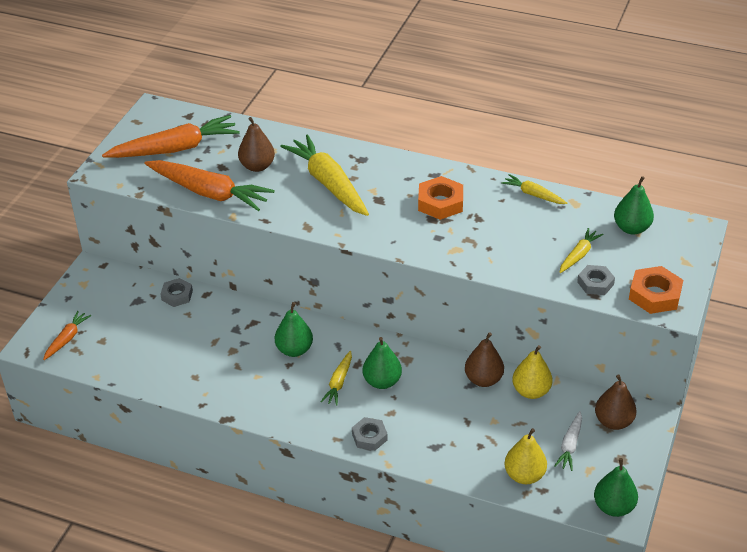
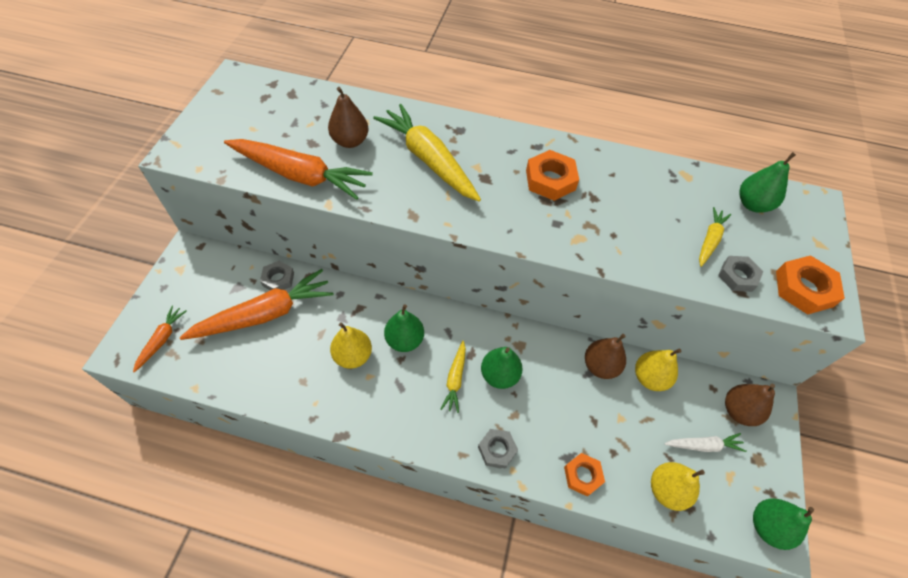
camera: 10 degrees left, 15 degrees up
orange carrot [102,115,240,158] -> orange carrot moved to [180,269,334,340]
yellow carrot [501,174,567,204] -> none
white carrot [554,411,582,471] -> white carrot turned 105 degrees counterclockwise [664,433,747,452]
none -> yellow pear [330,322,372,369]
none -> orange nut [564,453,605,497]

